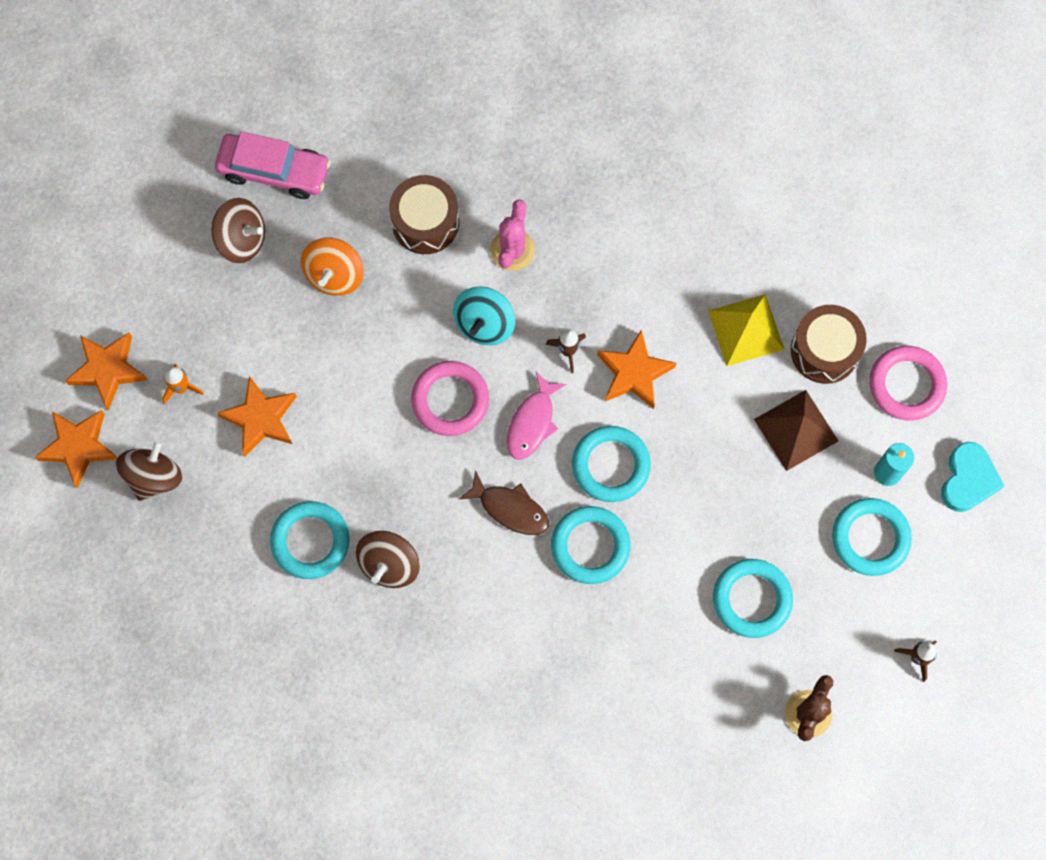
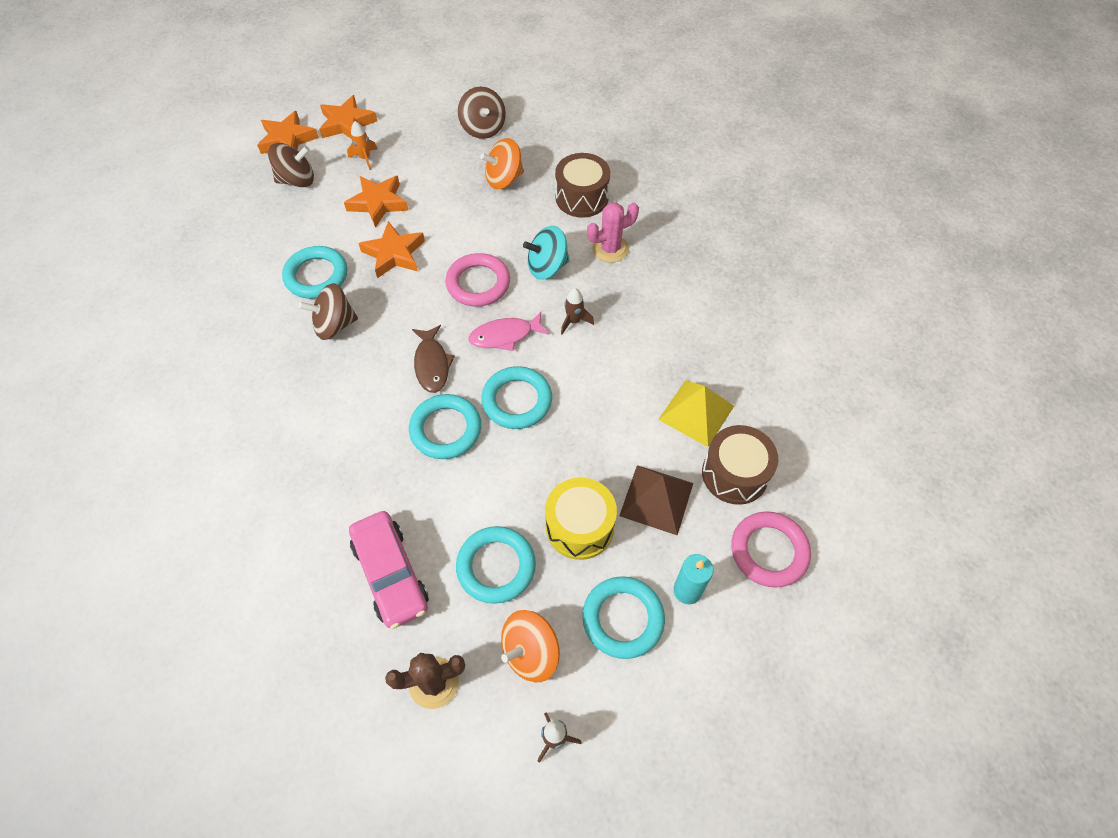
camera: 50 degrees right, 15 degrees down
pink car [215,131,331,199] -> pink car moved to [349,511,429,629]
orange star [597,330,676,409] -> orange star moved to [358,221,425,278]
turquoise heart [941,442,1004,512] -> none
none -> orange spinning top [501,610,560,682]
none -> yellow drum [545,478,617,560]

